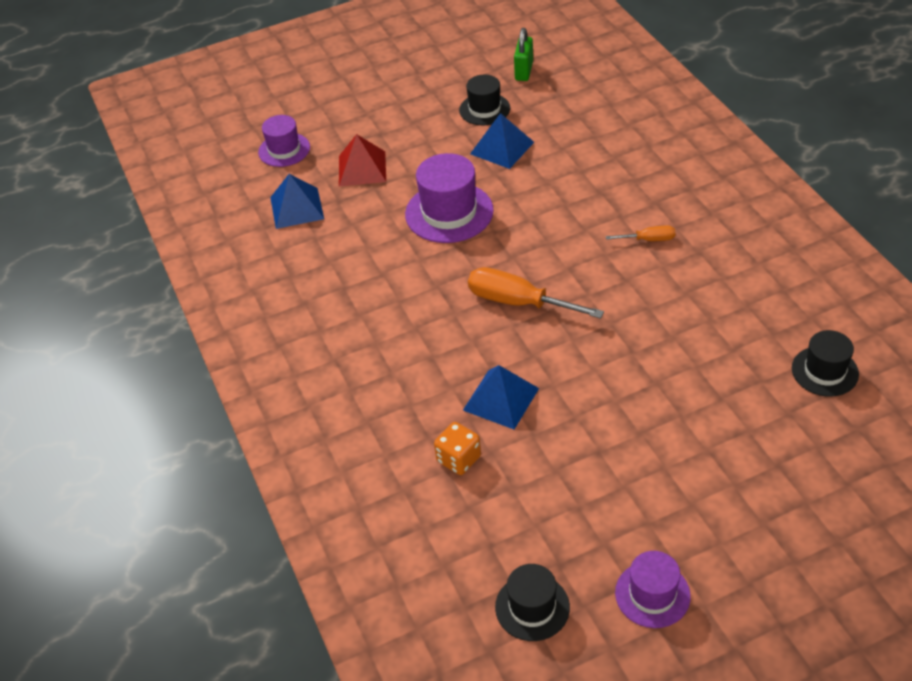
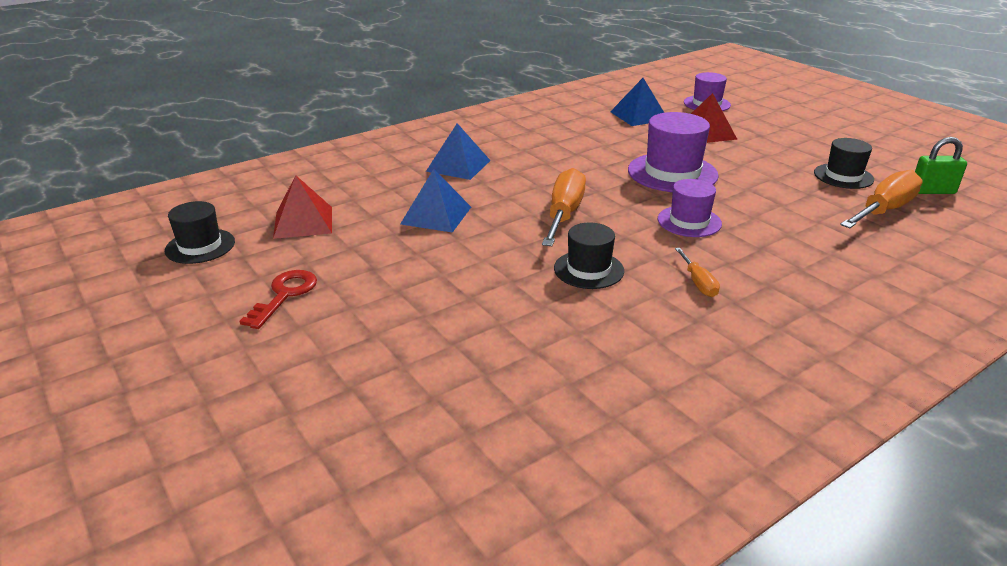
camera: 75 degrees right, 15 degrees down
orange dice [434,422,481,475] -> none
blue pyramid [470,113,534,169] -> blue pyramid moved to [426,123,491,180]
purple hat [615,551,691,628] -> purple hat moved to [658,179,722,237]
black hat [792,330,859,397] -> black hat moved to [554,222,624,289]
none -> red key [239,270,317,329]
none -> red pyramid [273,175,332,239]
none -> orange screwdriver [840,170,923,228]

